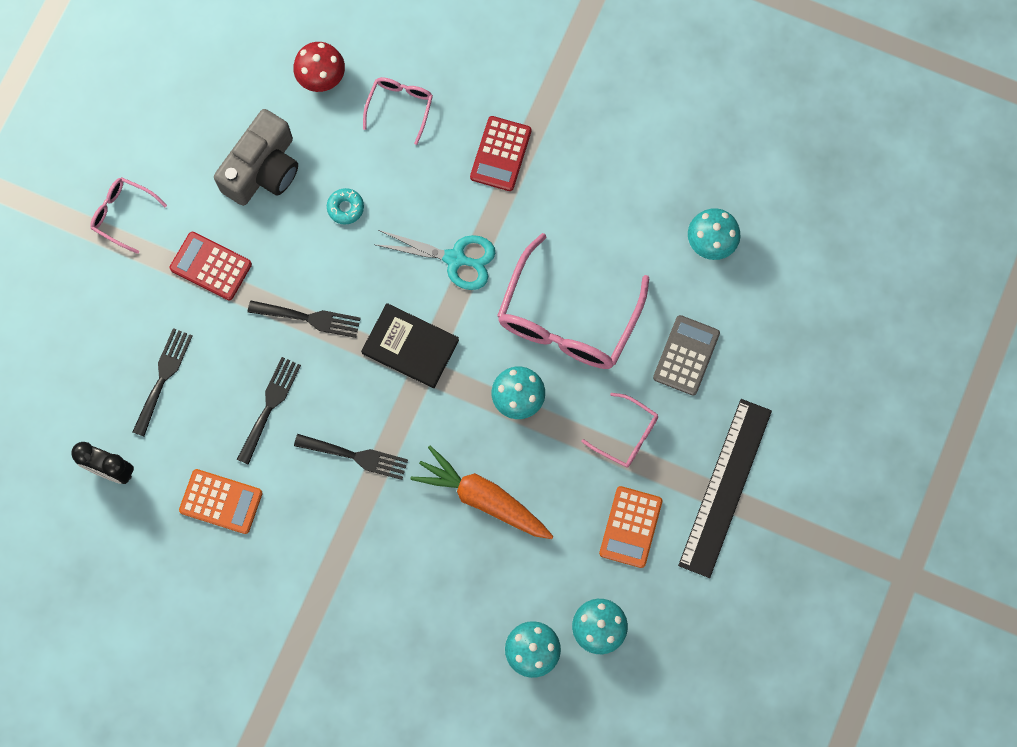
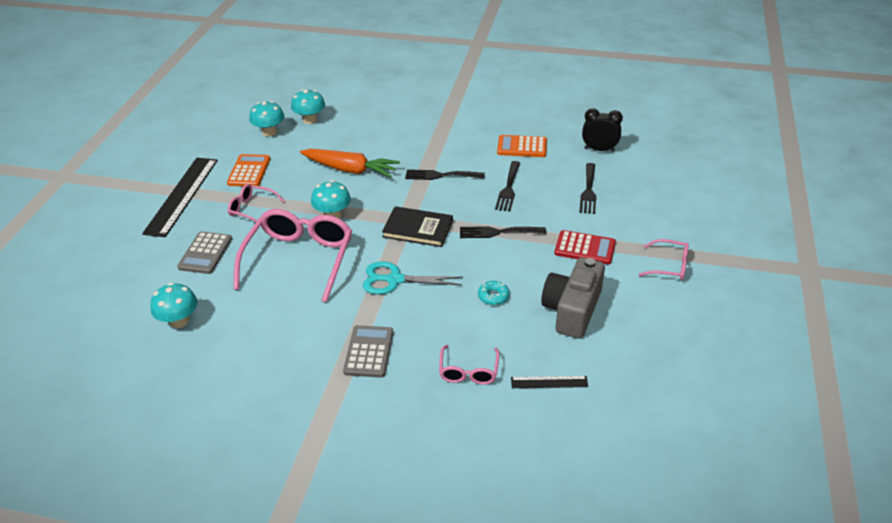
camera: 170 degrees right, 35 degrees down
red mushroom [293,42,345,92] -> black ruler [511,376,588,388]
red calculator [470,116,531,191] -> grey calculator [343,325,393,378]

